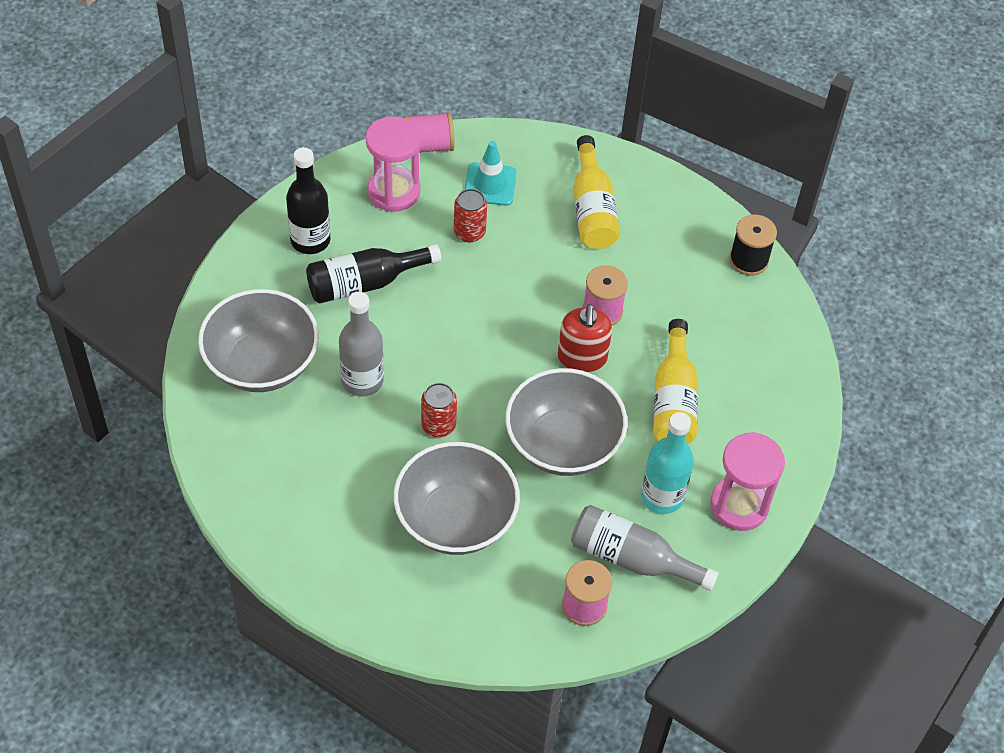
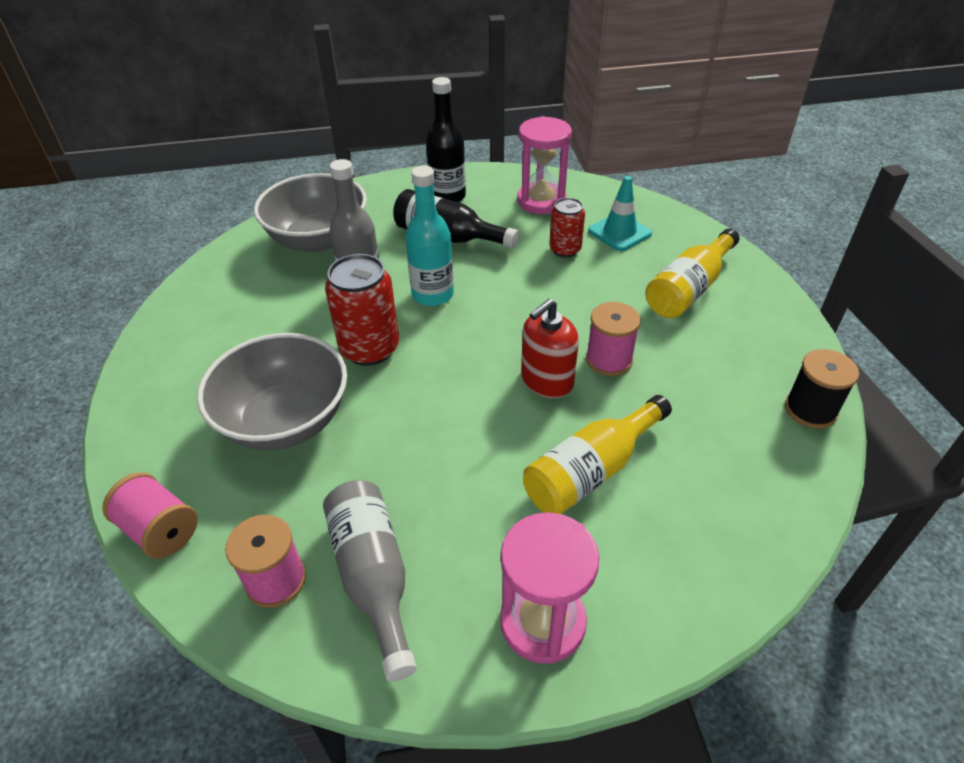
camera: 50 degrees right, 10 degrees down
pink spool [403,112,454,153] -> pink spool moved to [102,472,198,559]
red can [421,383,457,437] -> red can [325,254,399,366], size x1.64
grey bowl [505,368,628,476] -> none
turquoise bottle [641,412,694,514] -> turquoise bottle moved to [405,166,454,306]

